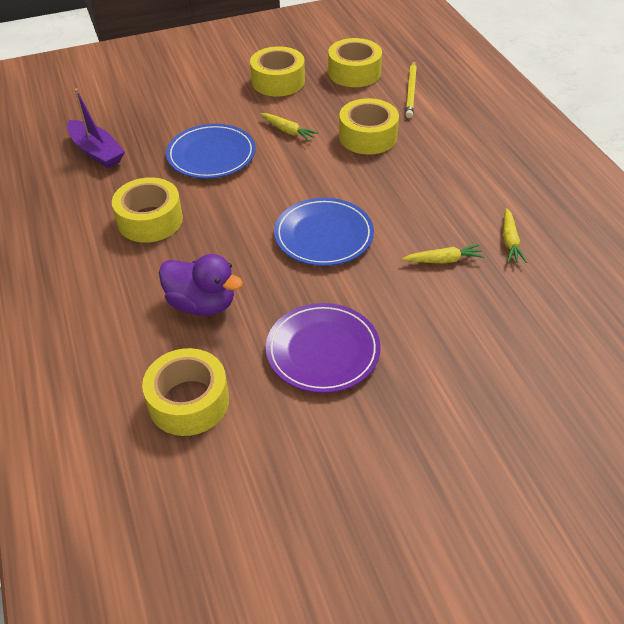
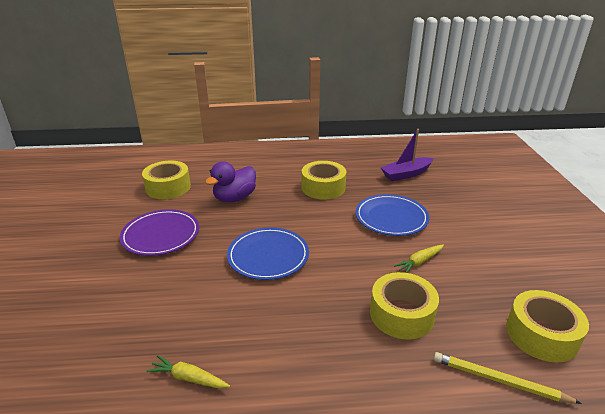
camera: 105 degrees right, 15 degrees down
yellow tape [250,46,305,96] -> none
yellow carrot [402,244,484,263] -> none

